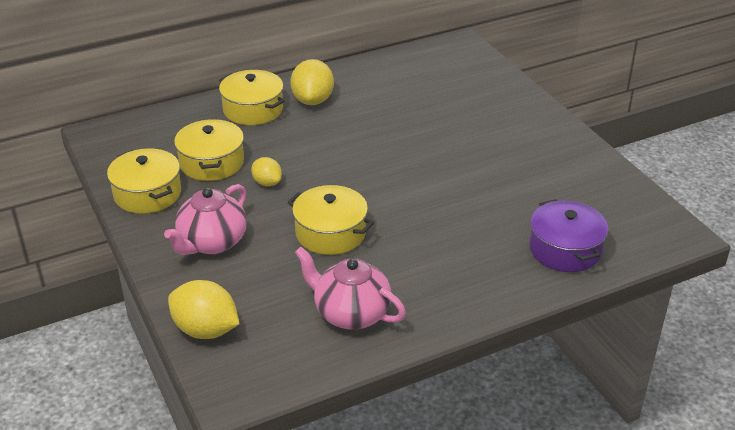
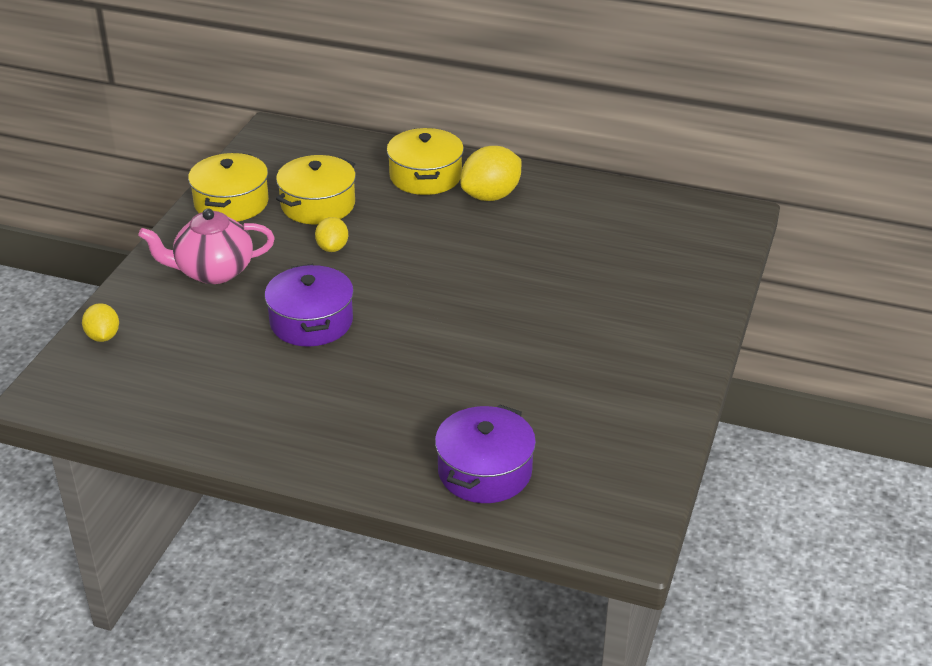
camera: 45 degrees right, 0 degrees up
yellow lemon [168,280,240,339] -> yellow lemon [82,303,119,342], size x0.59
yellow pot [287,185,374,255] -> purple pot [265,264,354,347]
pink teapot [295,247,406,329] -> none

